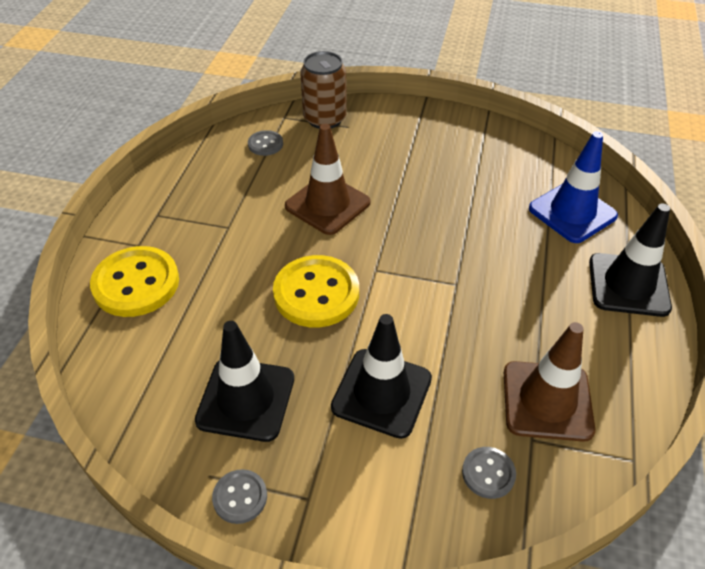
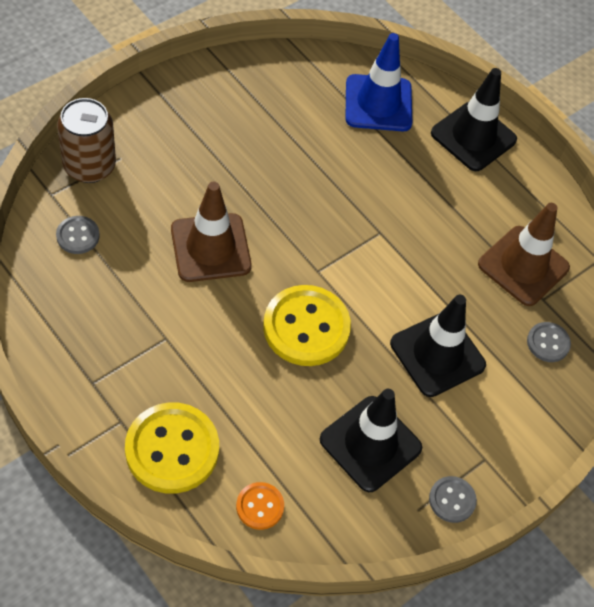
camera: 60 degrees left, 10 degrees up
none -> orange button [236,482,284,530]

